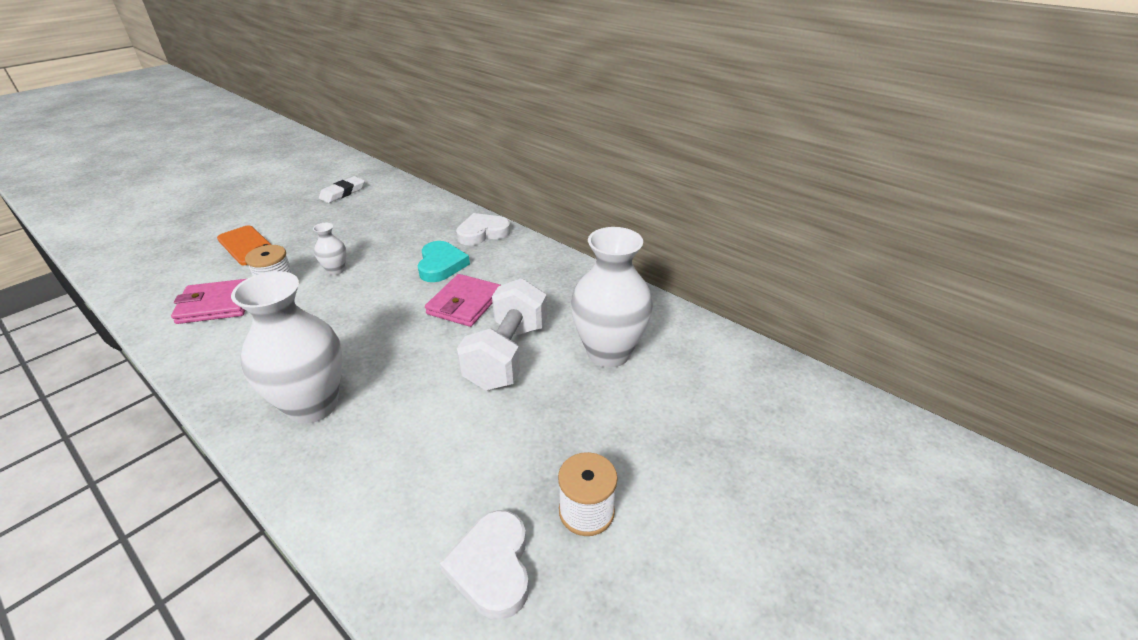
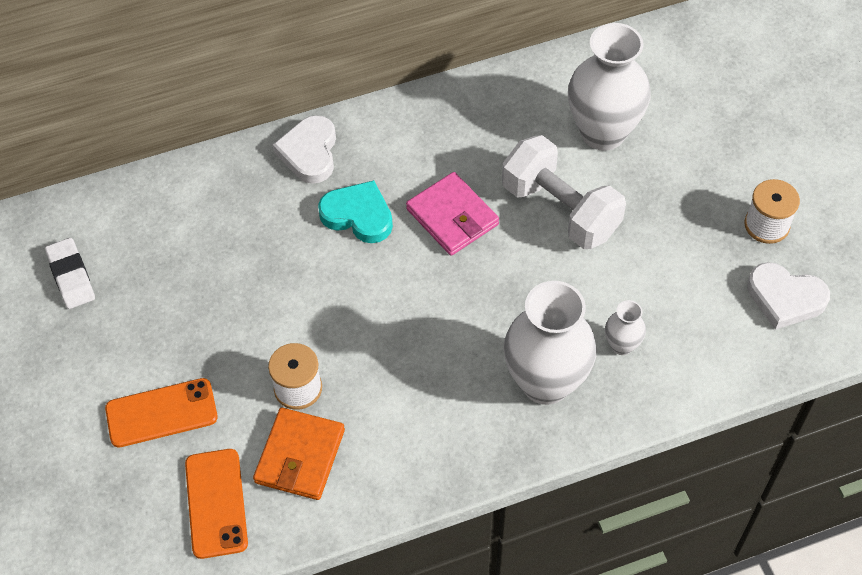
camera: 60 degrees left, 20 degrees up
pink wallet [171,279,246,324] -> orange wallet [253,408,345,500]
white vase [313,223,346,275] -> white vase moved to [605,300,646,355]
none -> orange phone [185,449,248,559]

